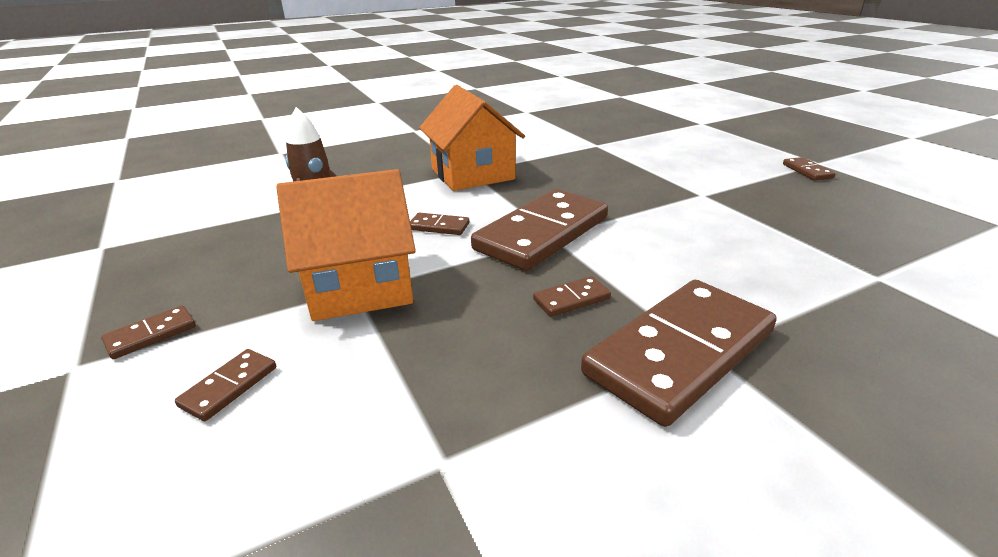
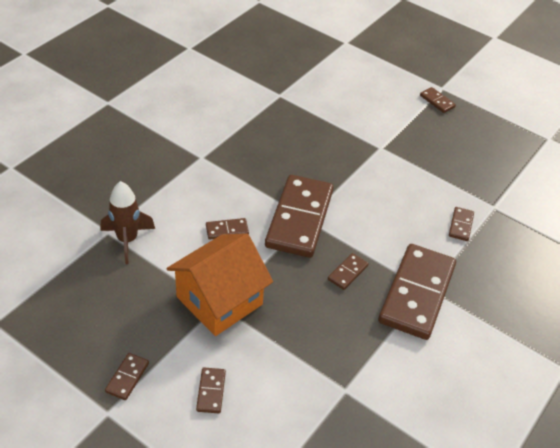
camera: 30 degrees left, 15 degrees up
orange house [419,85,525,191] -> none
none -> brown domino [449,207,474,241]

